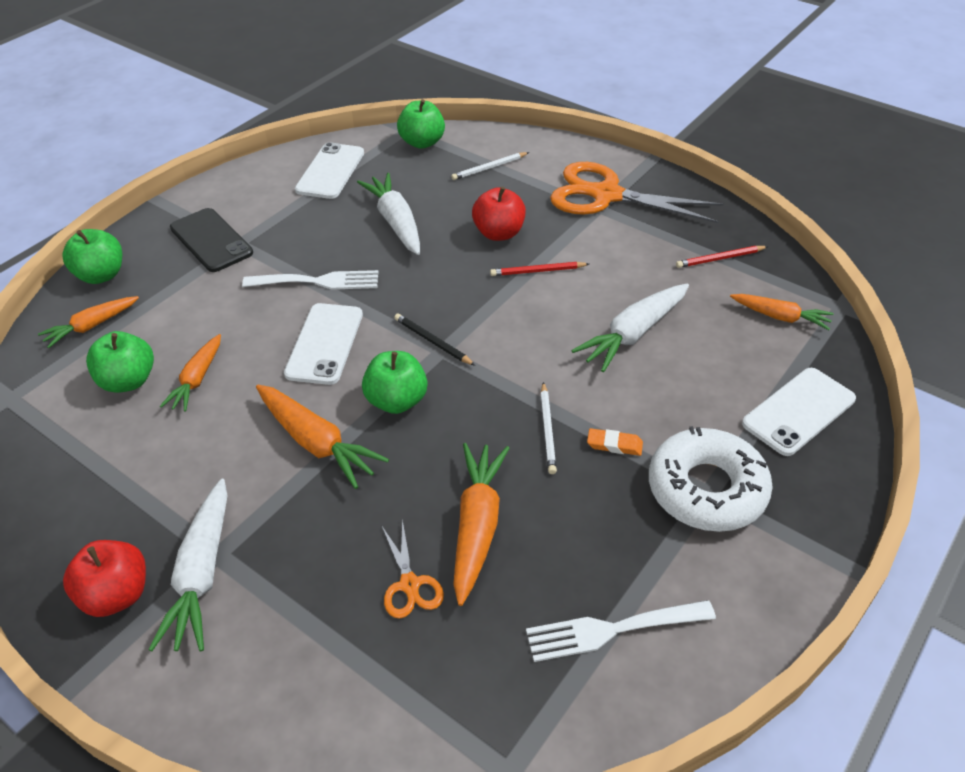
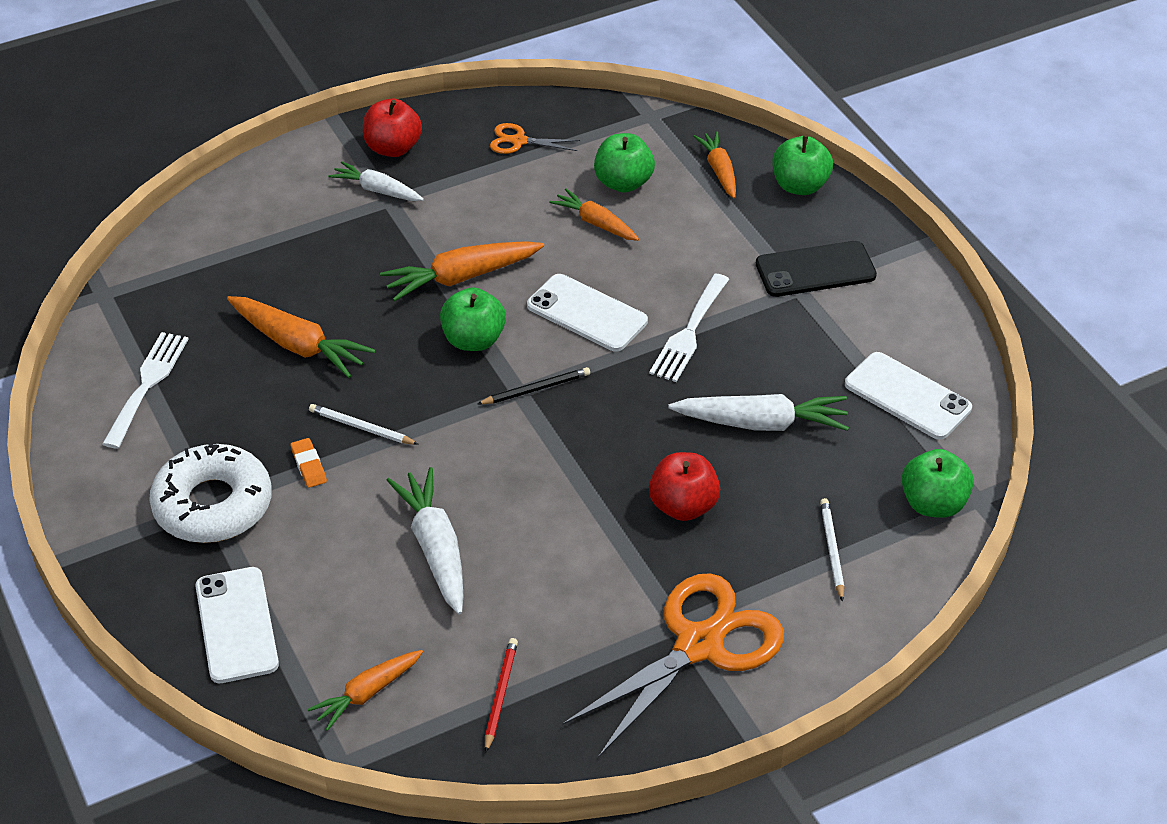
camera: 115 degrees right, 0 degrees up
white carrot [149,478,228,651] -> white carrot [328,161,424,201], size x0.65
orange scissors [381,520,444,619] -> orange scissors moved to [490,123,580,154]
red pencil [490,262,589,276] -> none
orange eraser [587,428,643,456] -> orange eraser turned 60 degrees counterclockwise [291,438,327,488]

